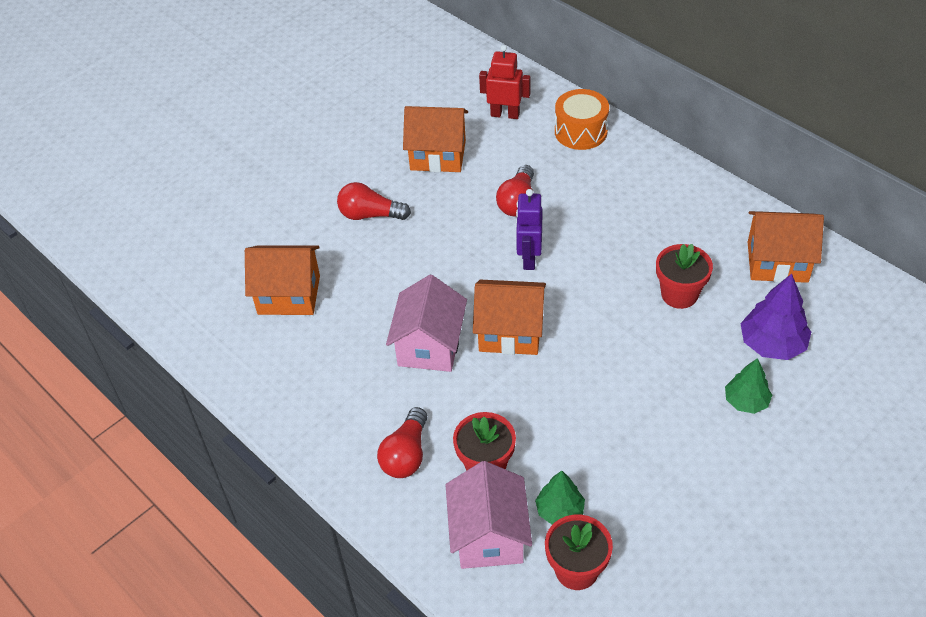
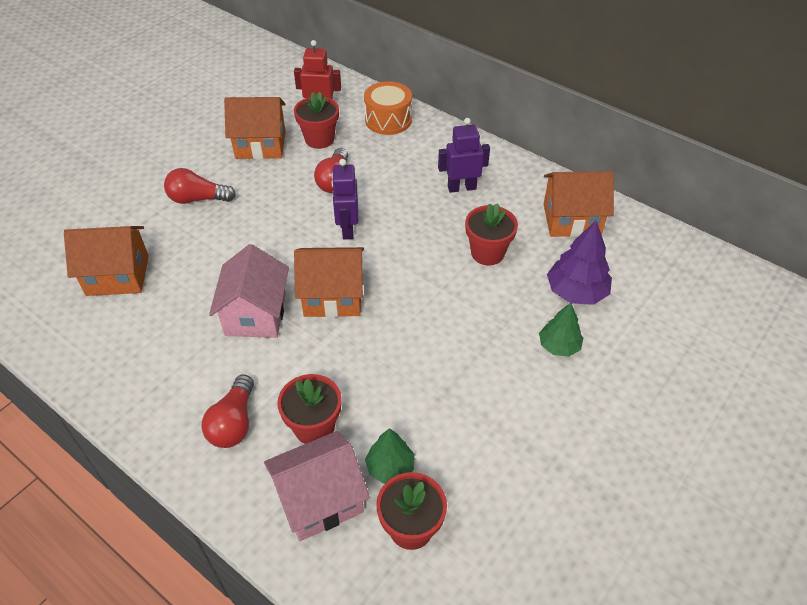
camera: 10 degrees left, 0 degrees up
pink house [446,461,532,569] -> pink house turned 75 degrees clockwise [264,431,370,541]
none -> red flower pot [294,92,339,149]
none -> purple robot [438,118,490,193]

